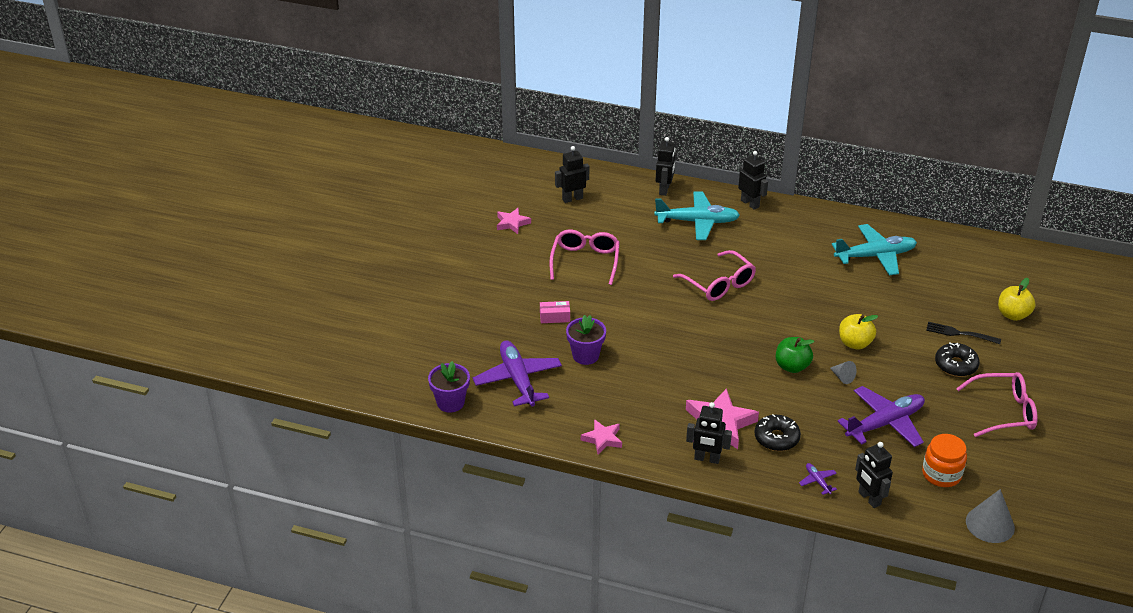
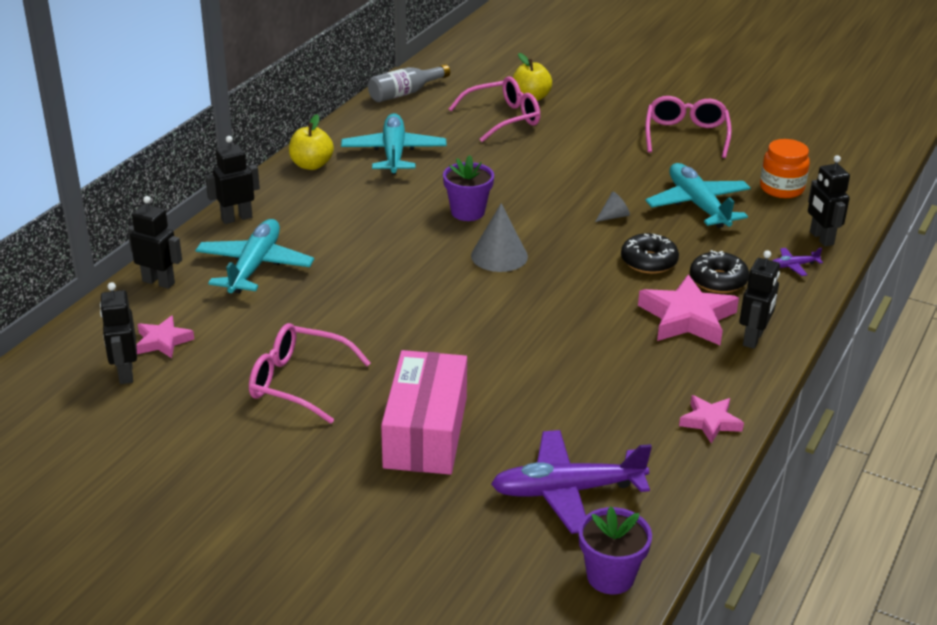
camera: 80 degrees left, 5 degrees down
pink star [497,208,531,234] -> pink star moved to [136,315,194,358]
pink box [540,301,570,323] -> pink box [381,350,467,475], size x2.46
purple flower pot [566,315,606,365] -> purple flower pot moved to [443,155,494,221]
pink glasses [673,250,756,301] -> pink glasses moved to [449,77,540,142]
green apple [776,337,815,373] -> none
purple plane [838,386,925,447] -> turquoise plane [645,163,751,228]
yellow apple [839,314,878,349] -> yellow apple moved to [289,114,334,170]
black robot [855,442,893,508] -> black robot turned 90 degrees clockwise [808,155,850,247]
black fork [926,322,1001,344] -> none
black donut [935,343,980,377] -> black donut moved to [621,233,679,274]
grey cone [966,489,1015,543] -> grey cone moved to [471,203,528,272]
none -> grey bottle [368,64,450,102]

